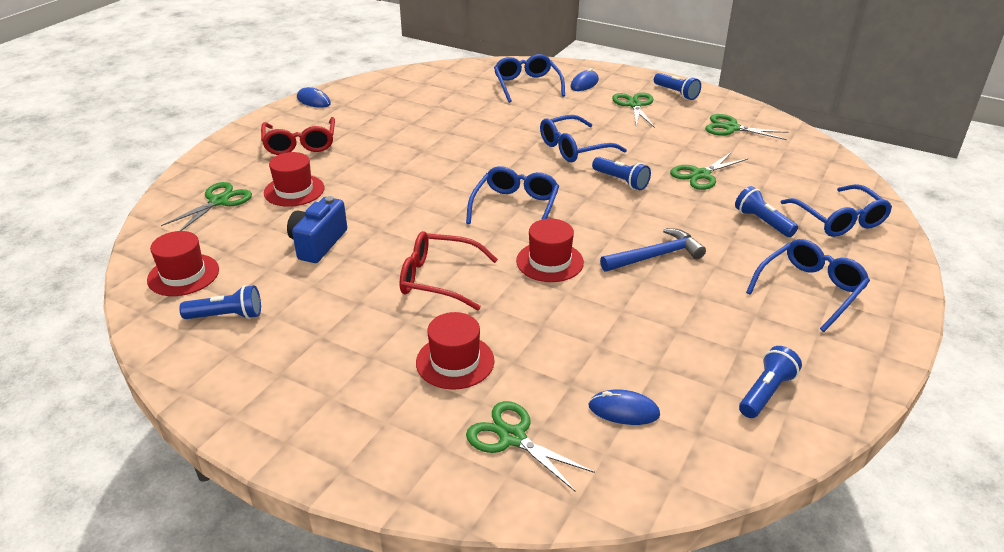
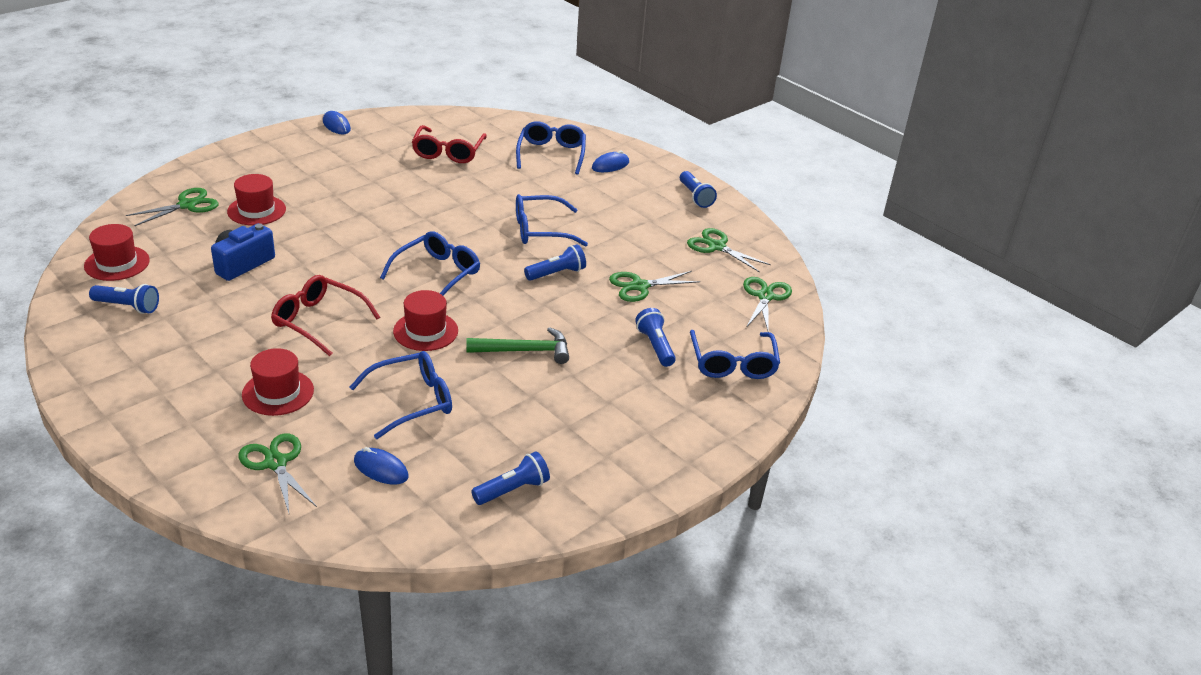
camera: 15 degrees right, 0 degrees up
red glasses [261,117,335,155] -> red glasses moved to [412,125,487,163]
blue flashlight [592,157,651,190] -> blue flashlight turned 90 degrees counterclockwise [524,244,586,281]
blue hammer [600,228,706,271] -> green hammer [466,327,569,364]
green scissors [612,92,655,128] -> green scissors moved to [743,277,792,331]
blue glasses [746,239,870,332] -> blue glasses moved to [350,351,452,439]

